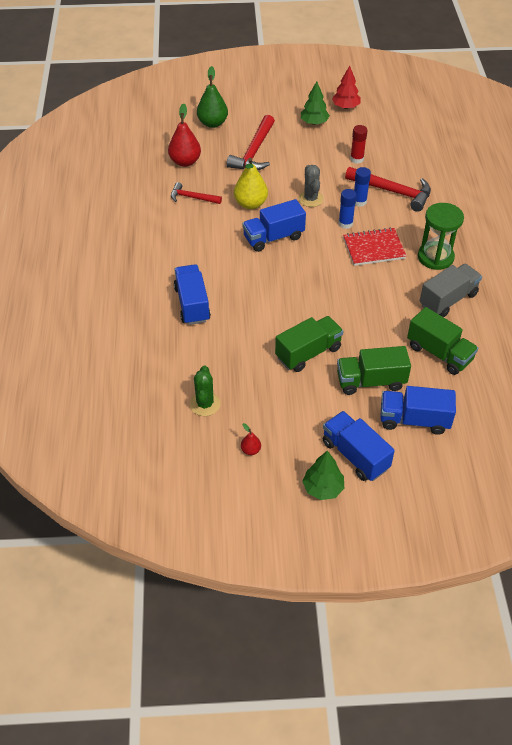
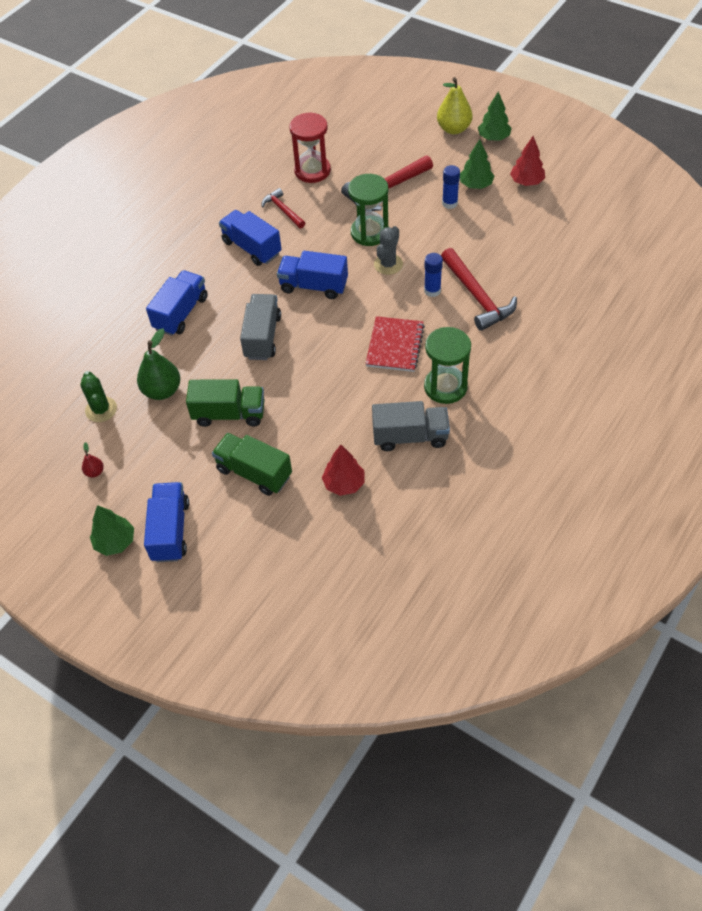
camera: 40 degrees right, 5 degrees up
red pear [168,103,201,167] -> red hourglass [290,112,331,183]
green cactus [190,366,221,416] -> green cactus turned 60 degrees counterclockwise [80,371,117,422]
green pear [197,66,228,128] -> green pear moved to [137,328,181,400]
yellow pear [234,158,268,209] -> yellow pear moved to [437,77,473,134]
blue glue stick [338,189,357,229] -> blue glue stick moved to [442,165,460,209]
red notebook [343,227,406,266] -> red notebook turned 75 degrees clockwise [365,316,425,372]
red glue stick [350,125,368,164] -> none
blue truck [380,386,456,435] -> blue truck moved to [219,210,282,266]
green truck [407,307,478,375] -> red tree [322,445,365,496]
none -> grey truck [240,294,281,360]
none -> green hourglass [348,174,389,246]
none -> green tree [478,92,512,141]

